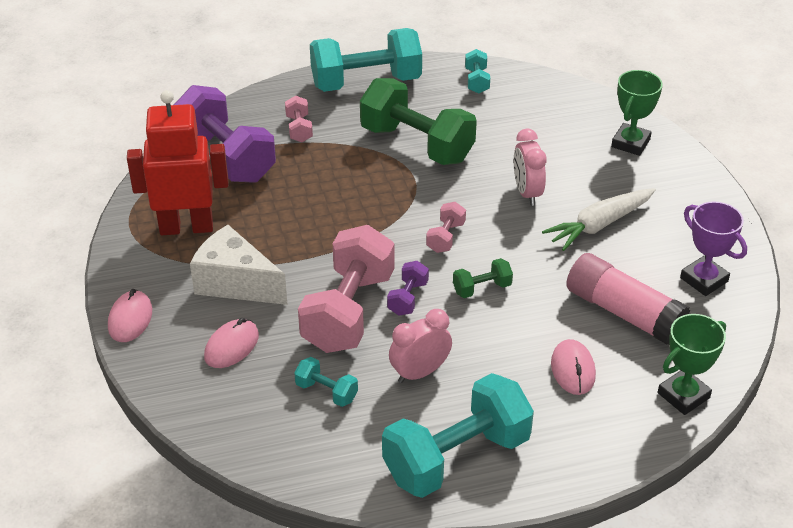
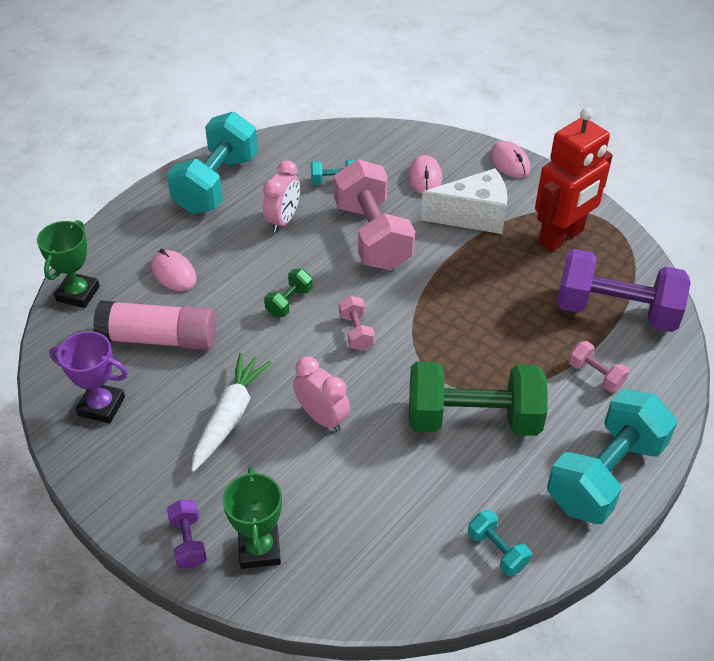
camera: 145 degrees right, 5 degrees up
purple dumbbell [387,261,429,316] -> purple dumbbell moved to [167,500,207,569]

